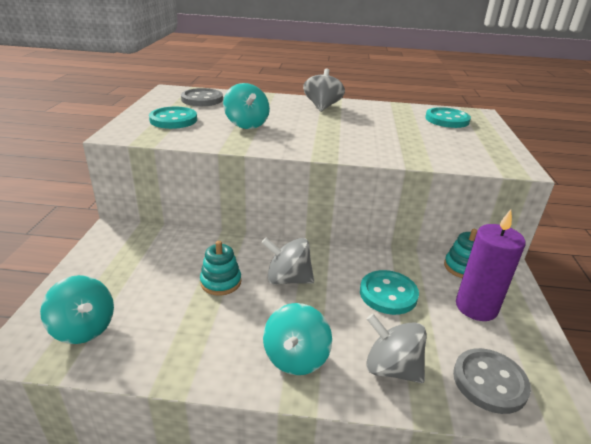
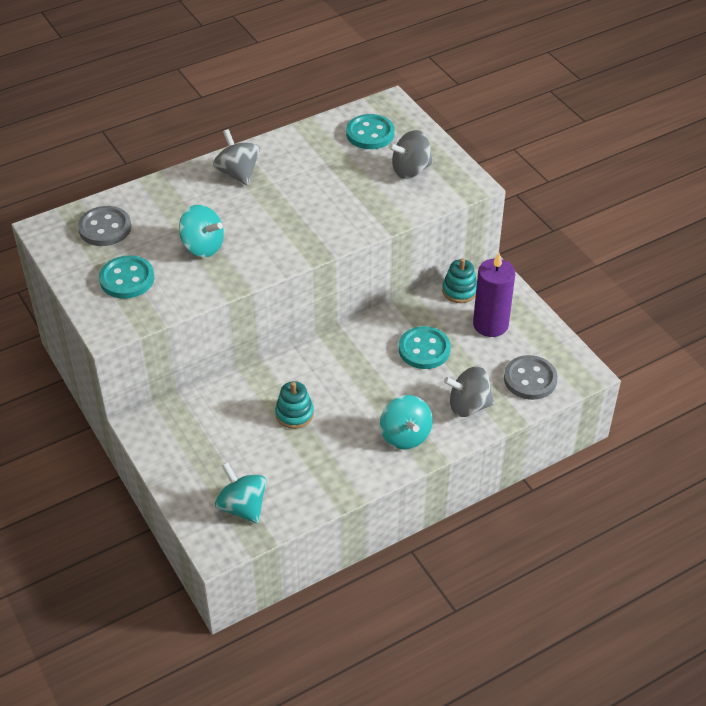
camera: 35 degrees left, 15 degrees up
turquoise spinning top [40,275,114,344] -> turquoise spinning top turned 135 degrees counterclockwise [215,462,267,524]
grey spinning top [261,238,314,285] -> grey spinning top moved to [388,130,433,179]

